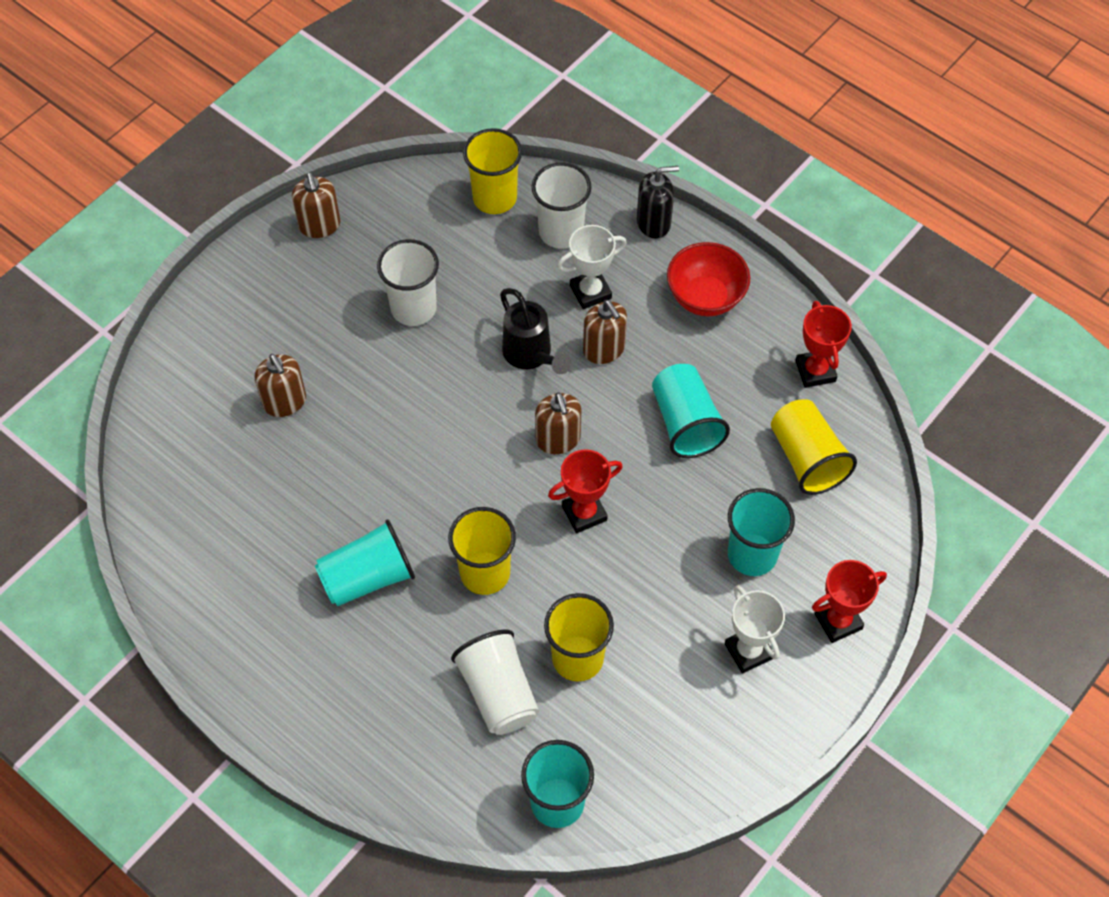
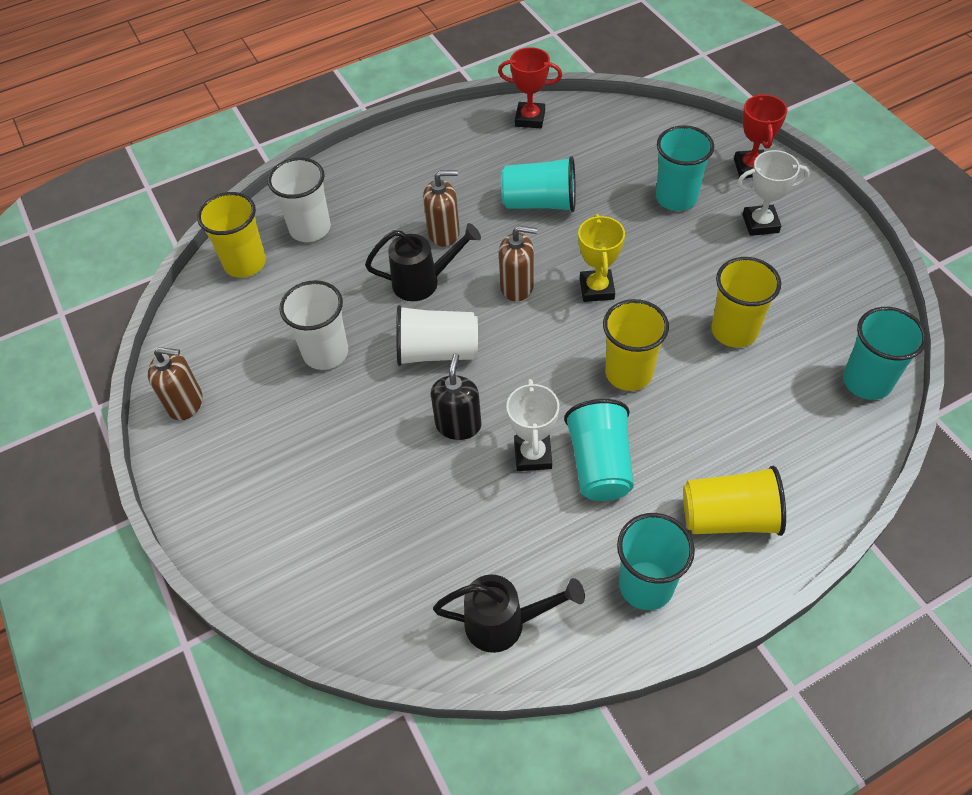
camera: 65 degrees left, 5 degrees down
brown soap dispenser [255,354,306,417] -> none
white cup [451,630,539,735] -> white cup moved to [396,305,478,366]
red trophy [548,449,623,533] -> yellow trophy [578,214,625,302]
white trophy [557,225,627,309] -> white trophy moved to [506,379,559,471]
black soap dispenser [637,166,679,239] -> black soap dispenser moved to [431,353,481,440]
red bowl [667,242,750,316] -> none
yellow cup [771,399,857,495] -> yellow cup moved to [683,466,786,536]
none -> black watering can [433,574,585,653]
none -> turquoise cup [617,513,695,610]

